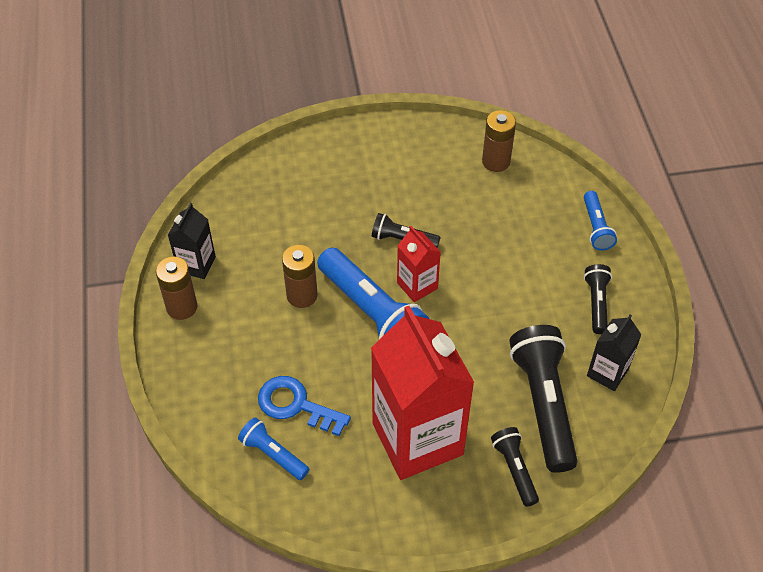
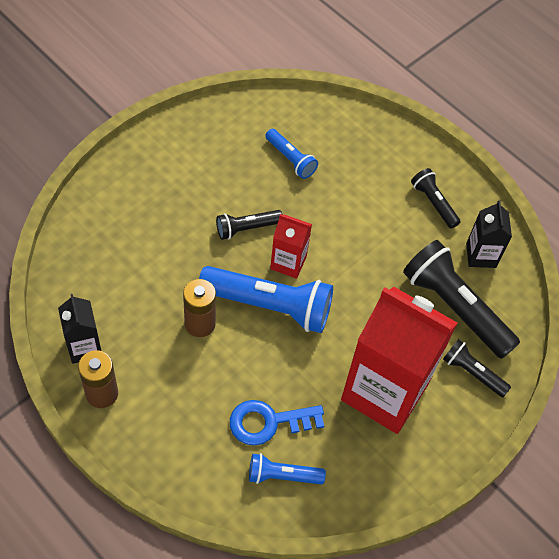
camera: 40 degrees left, 5 degrees up
brown battery [482,110,516,172] -> none
blue flashlight [584,191,617,251] -> blue flashlight moved to [265,129,318,179]

